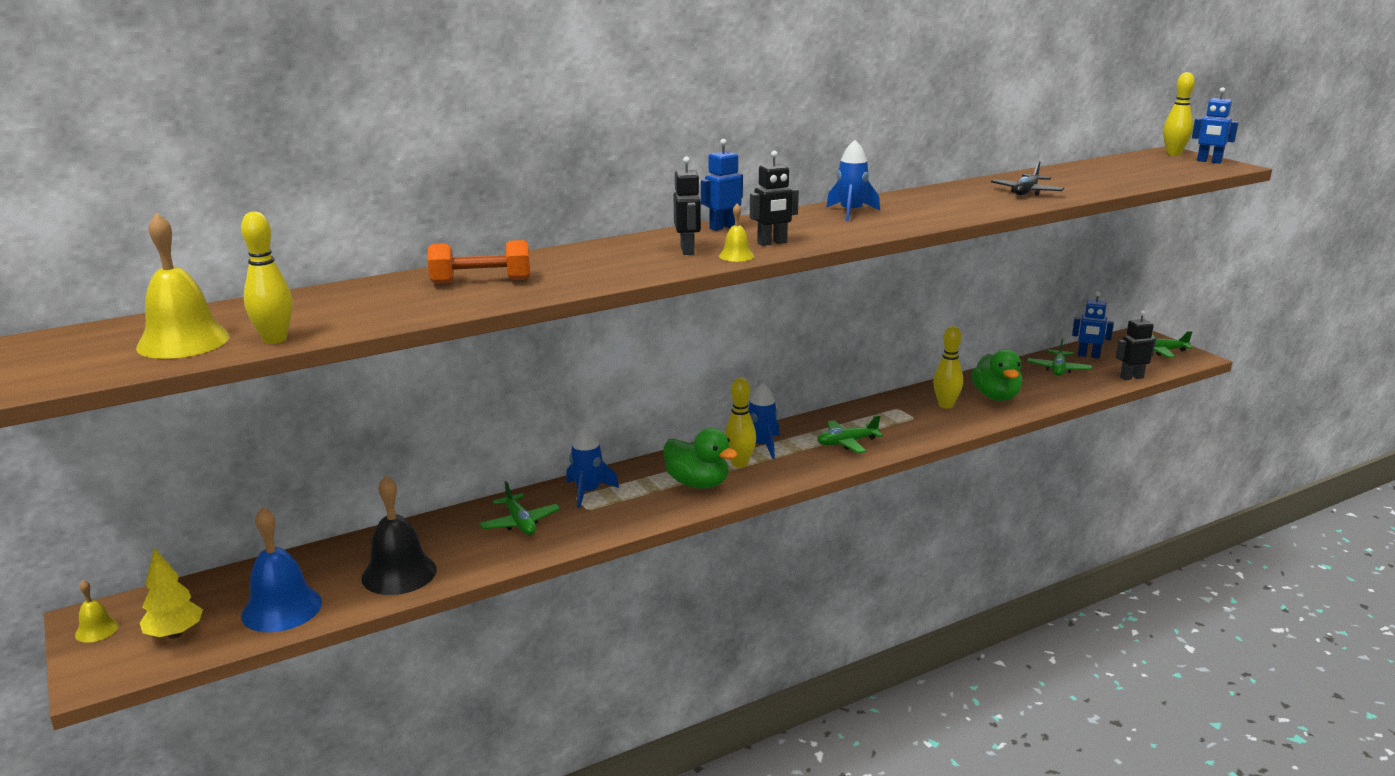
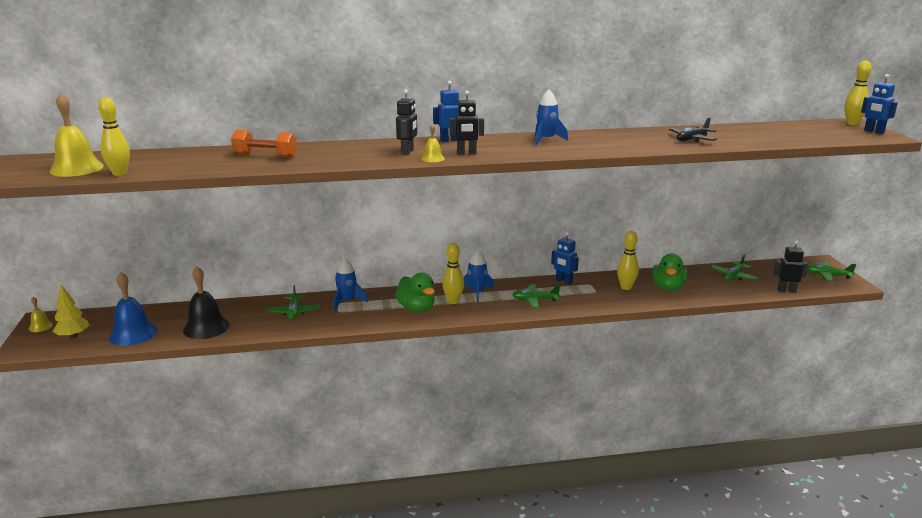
camera: 20 degrees right, 0 degrees up
blue robot [1072,291,1114,359] -> blue robot moved to [551,232,579,285]

